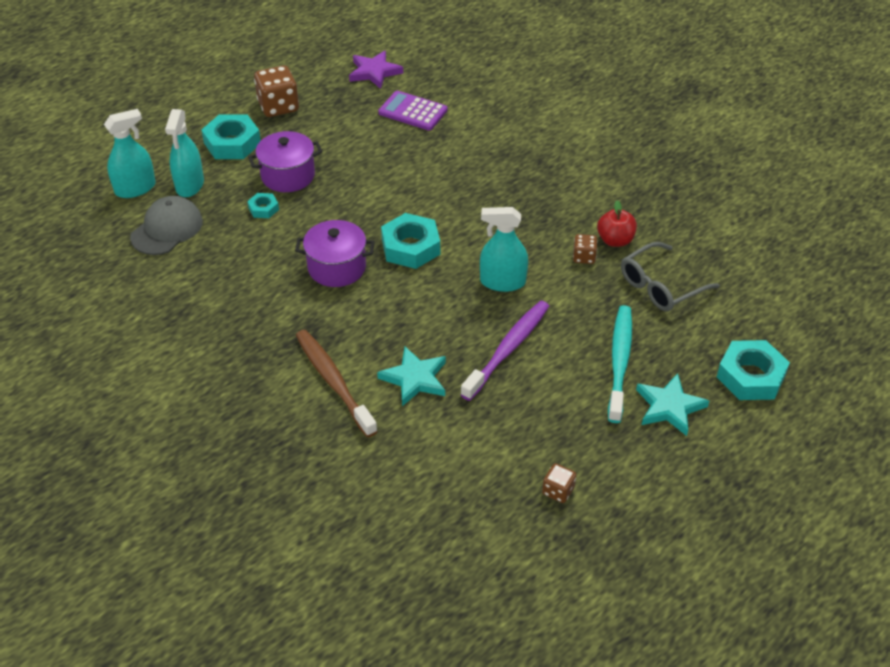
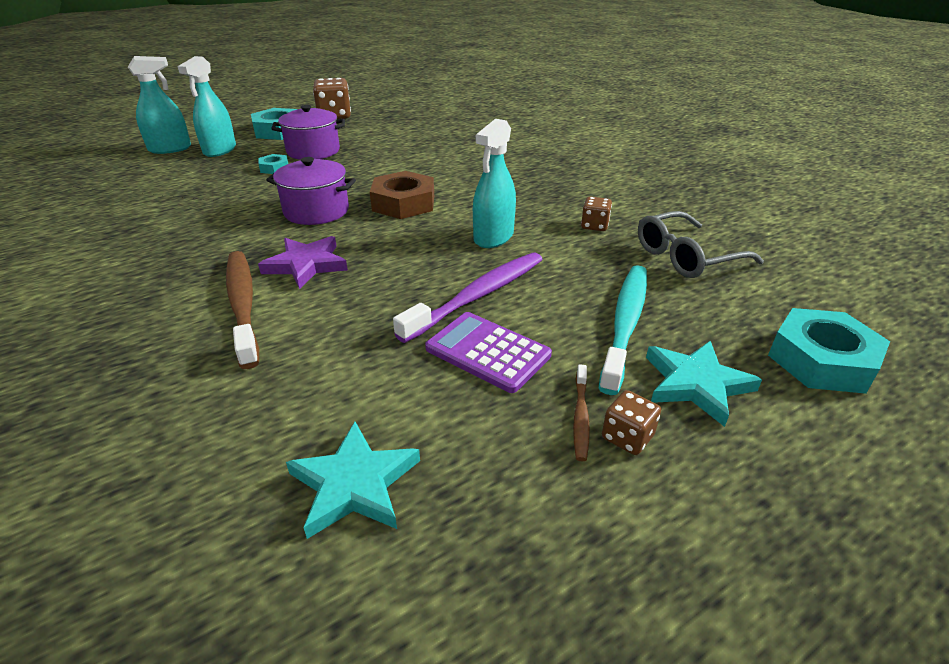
camera: 10 degrees right, 10 degrees down
grey cap [130,196,203,255] -> none
purple star [349,51,403,89] -> purple star moved to [258,236,348,289]
turquoise star [377,347,446,406] -> turquoise star moved to [286,422,420,539]
purple calculator [378,91,448,131] -> purple calculator moved to [425,312,552,393]
turquoise nut [381,213,440,269] -> brown nut [370,171,434,219]
turquoise spray bottle [480,207,528,292] -> turquoise spray bottle turned 75 degrees counterclockwise [473,119,516,248]
brown dice [542,463,576,503] -> brown dice moved to [602,390,661,455]
red apple [597,200,637,247] -> none
none -> brown toothbrush [573,364,590,461]

